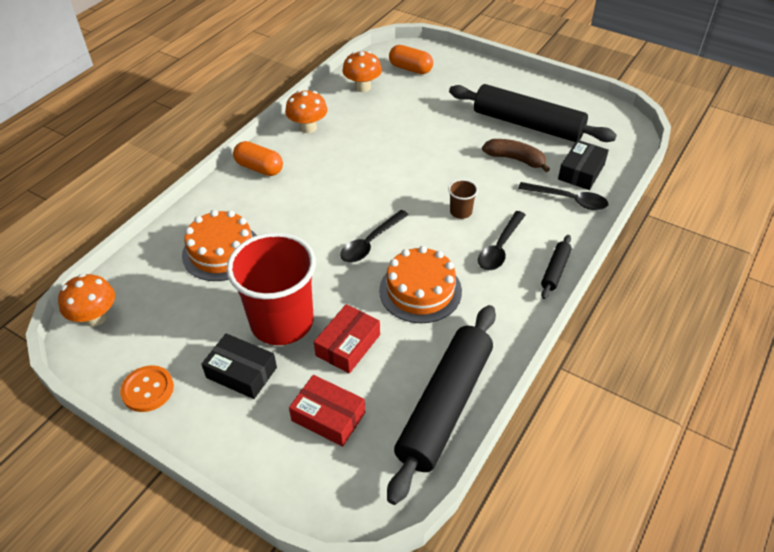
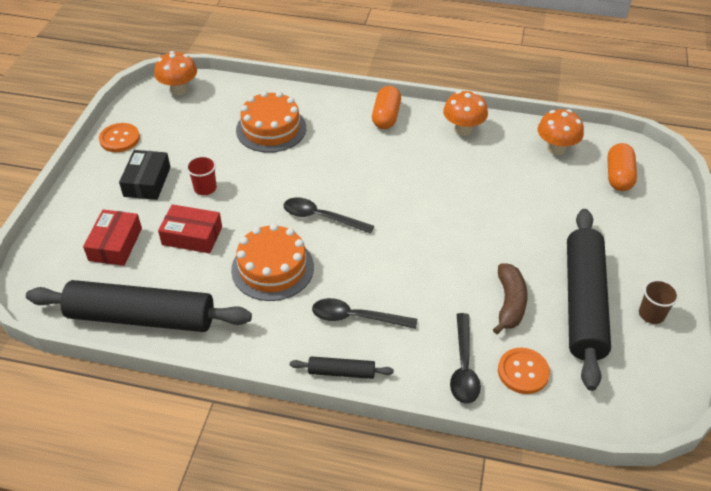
camera: 70 degrees right, 0 degrees up
red cup [226,232,316,345] -> red cup [186,156,217,195], size x0.40
brown cup [448,179,478,219] -> brown cup moved to [639,279,679,324]
black box [558,140,609,190] -> orange button [498,348,550,394]

